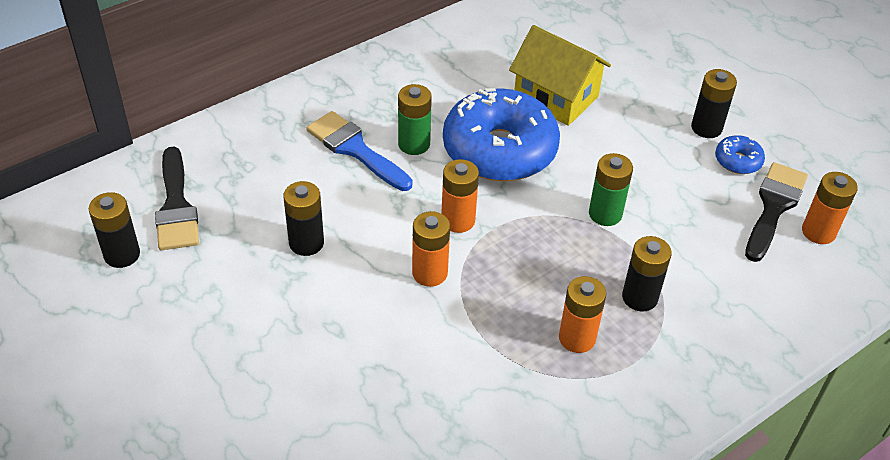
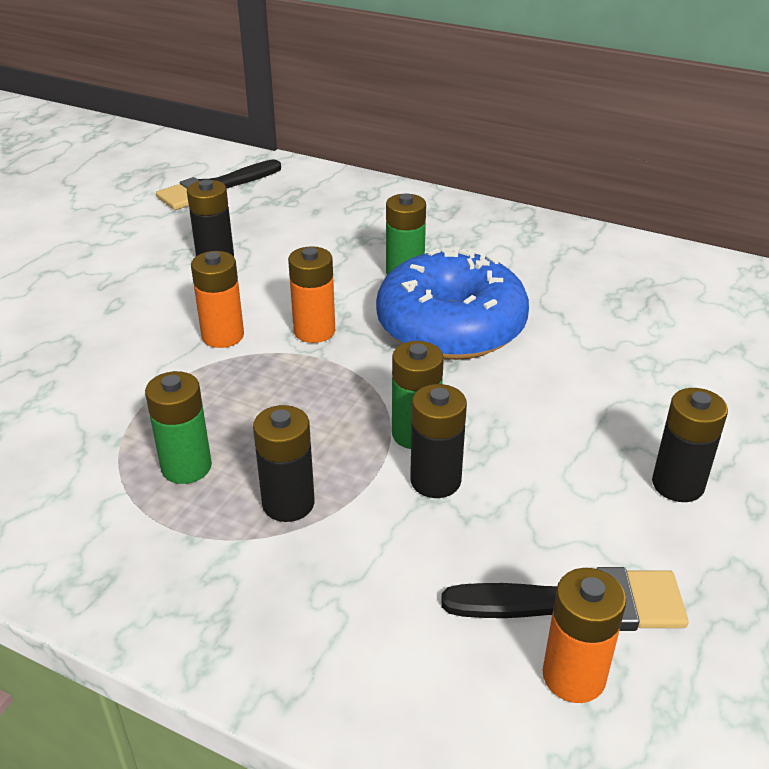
camera: 65 degrees right, 10 degrees down
black battery [89,192,140,268] -> black battery moved to [410,384,467,498]
blue brush [306,111,413,191] -> none
yellow house [509,25,611,126] -> none
orange battery [559,276,607,353] -> green battery [145,371,212,484]
blue donut [715,135,765,174] -> none

